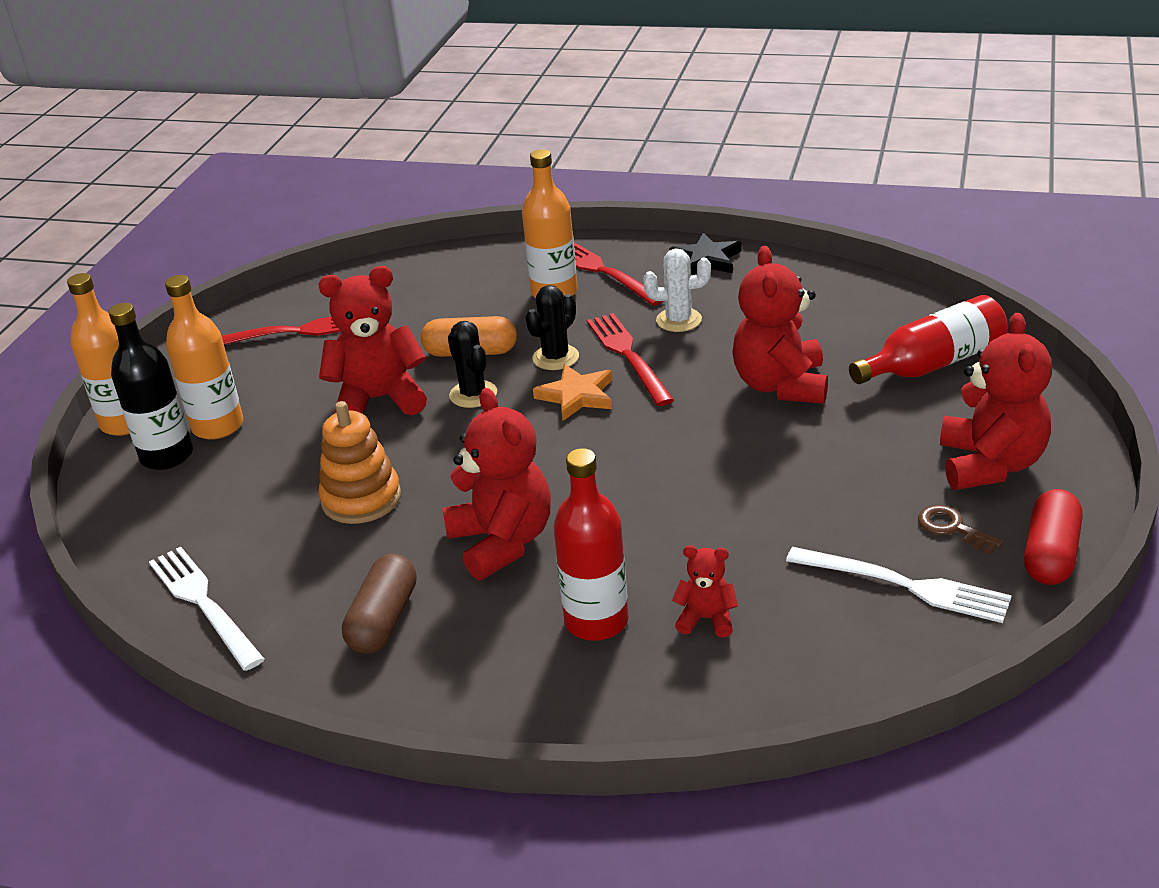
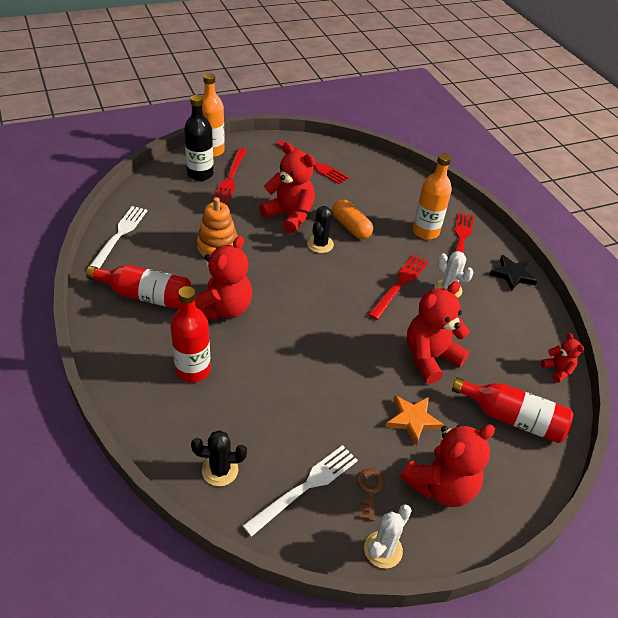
camera: 45 degrees right, 10 degrees up
orange bottle [165,275,243,440] -> red fork [213,148,247,204]
brown capsule [342,554,417,653] -> red bottle [86,265,191,309]
black cactus [525,285,579,370] -> black cactus moved to [191,430,247,486]
orange star [533,364,612,421] -> orange star moved to [386,395,444,446]
red teddy bear [672,545,738,638] -> red teddy bear moved to [541,333,584,383]
white fork [786,547,1012,623] -> white fork turned 120 degrees counterclockwise [242,445,358,537]
red capsule [1024,489,1083,585] -> white cactus [364,504,412,569]

